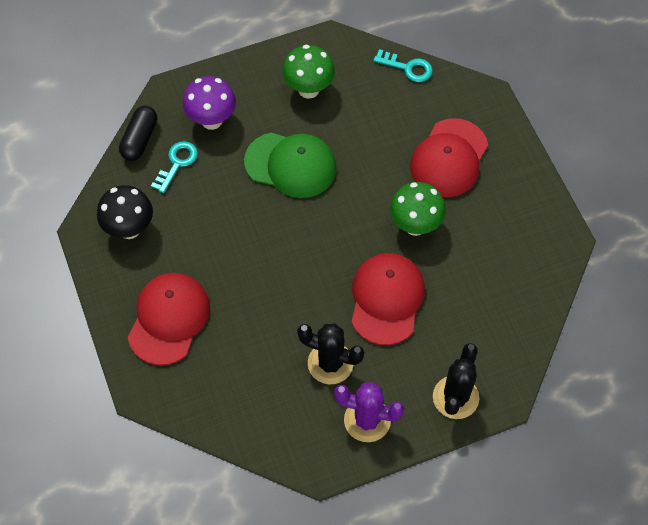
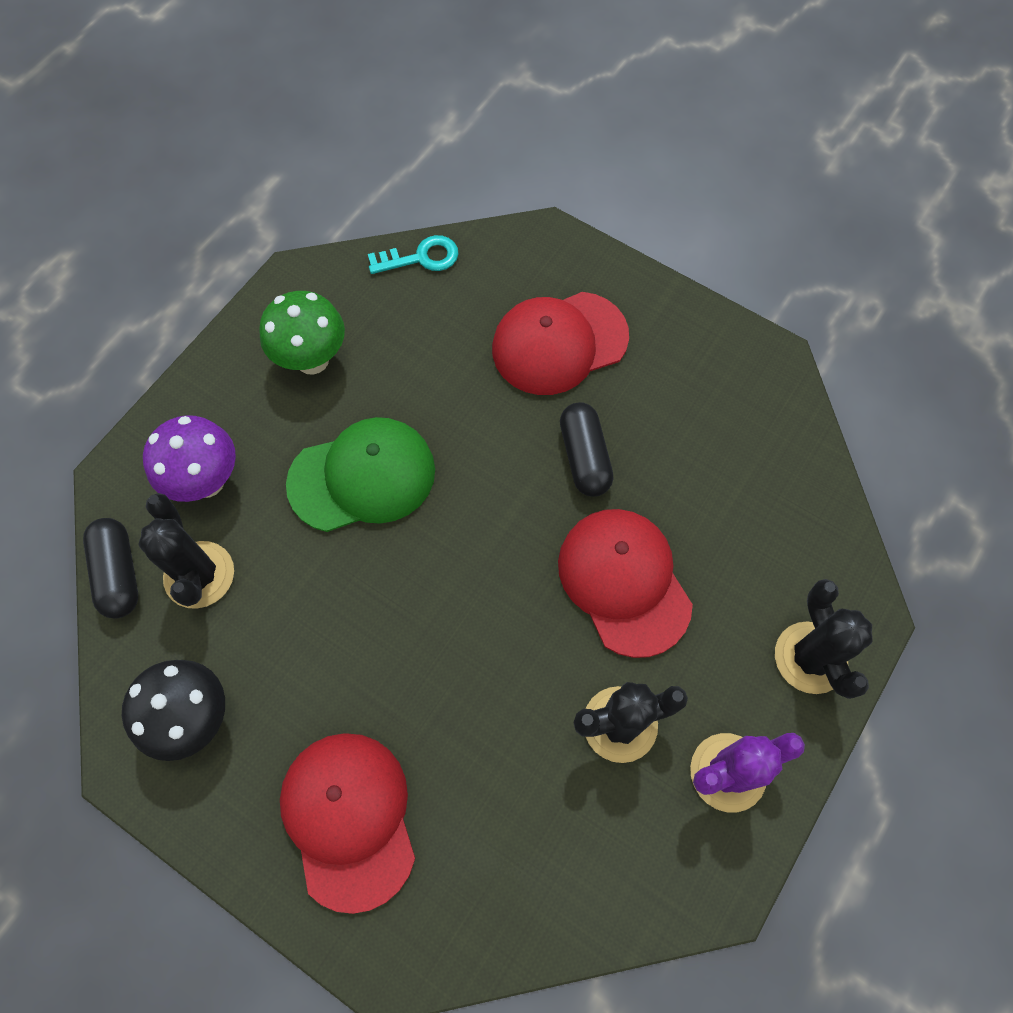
camera: 35 degrees left, 5 degrees up
turquoise key [151,141,198,193] -> black cactus [138,493,234,609]
green mushroom [390,182,446,236] -> black capsule [560,402,614,497]
red cap [410,118,488,197] -> red cap turned 75 degrees clockwise [492,292,629,395]

